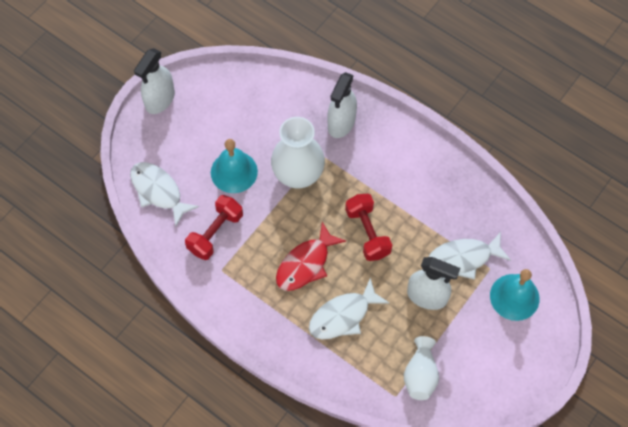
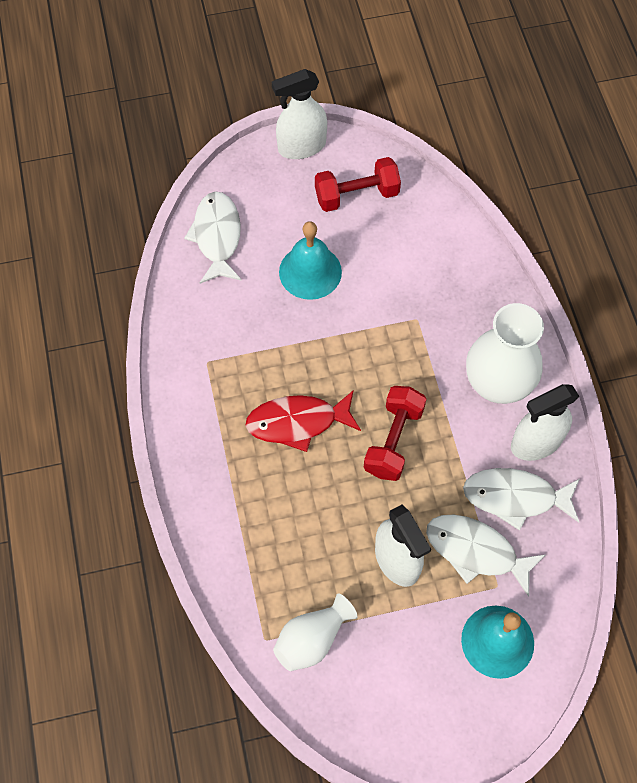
camera: 40 degrees right, 0 degrees up
red dumbbell [185,195,243,260] -> red dumbbell moved to [315,157,401,212]
white vase [271,117,325,188] -> white vase moved to [466,303,544,404]
white fish [309,277,389,339] -> white fish moved to [463,468,580,530]
white spray bottle [327,72,357,138] -> white spray bottle moved to [511,384,579,461]

